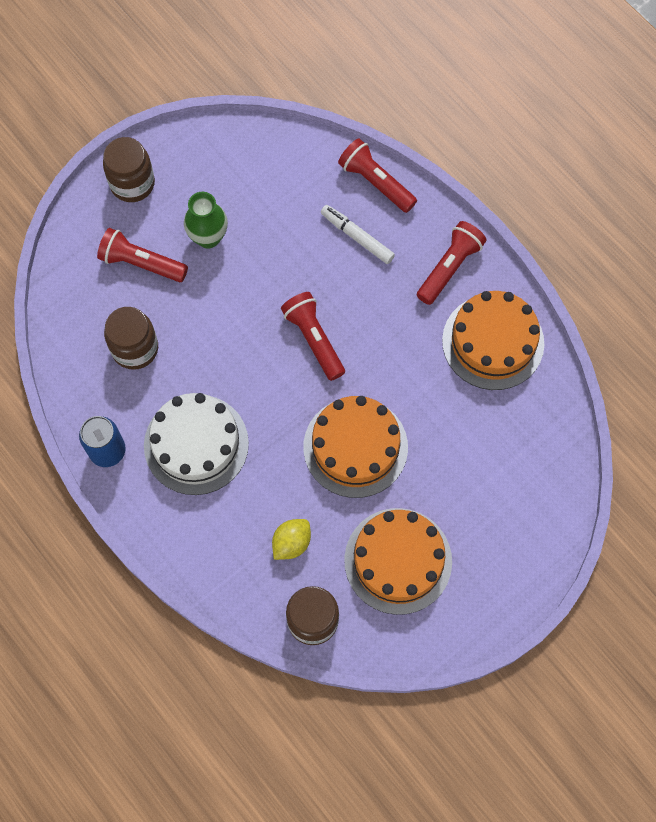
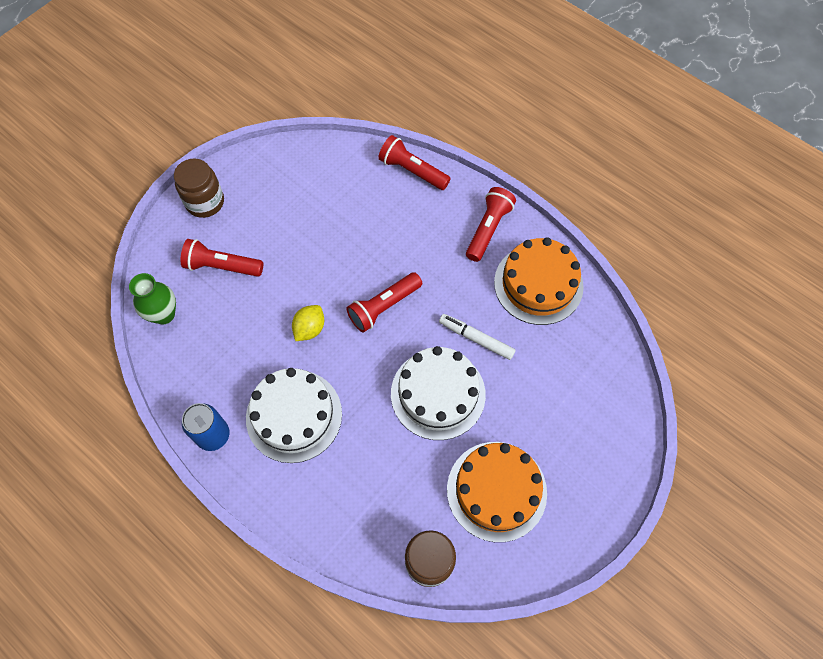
camera: 10 degrees left, 5 degrees down
brown jar [104,307,158,370] -> none
green vase [184,192,228,248] -> green vase moved to [129,273,176,324]
yellow lemon [272,519,311,560] -> yellow lemon moved to [292,305,324,341]
red flashlight [281,292,345,381] -> red flashlight turned 90 degrees counterclockwise [346,272,422,332]
orange cake [304,396,408,498] -> white cake [391,346,486,440]
white marker [321,205,395,264] -> white marker moved to [439,314,515,360]

